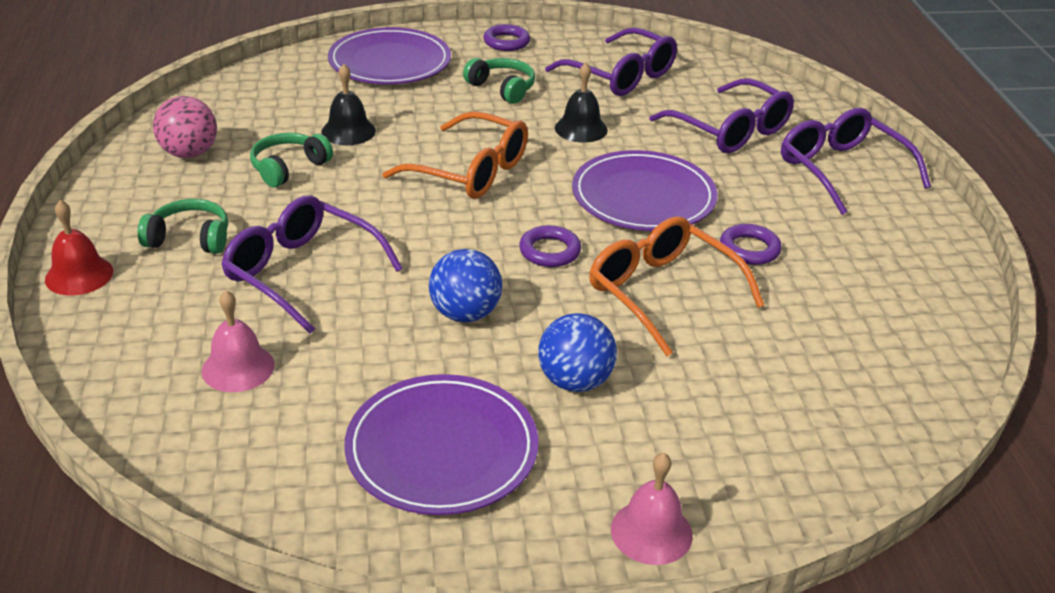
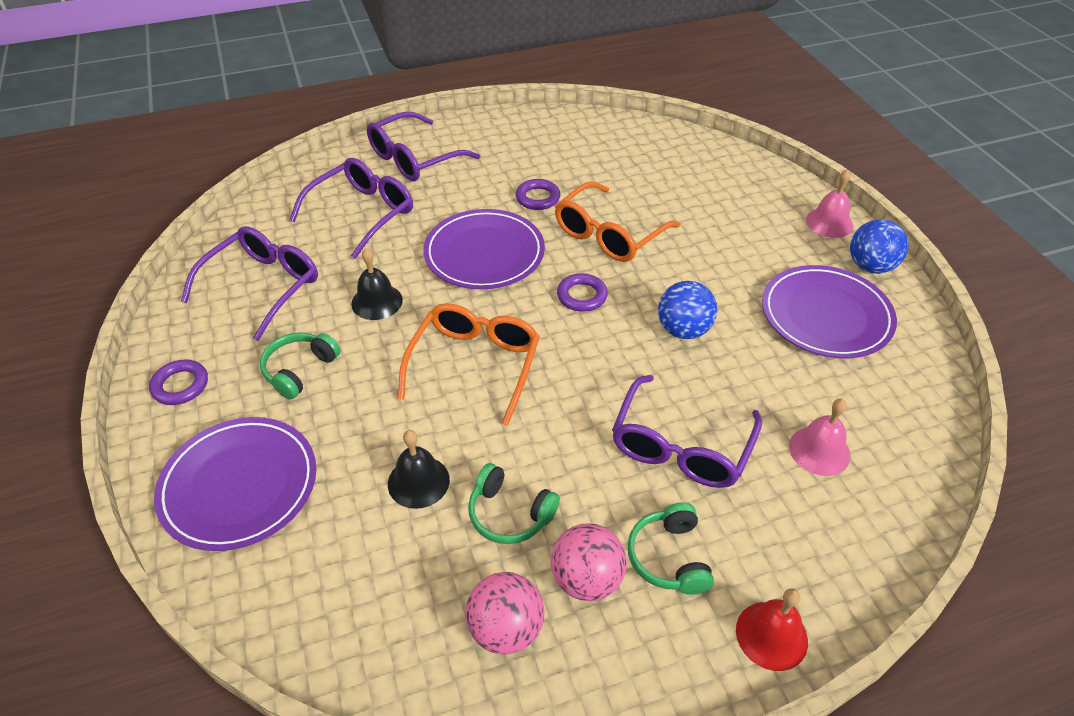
camera: 100 degrees left, 10 degrees up
blue ball [538,313,617,392] -> blue ball moved to [850,219,909,274]
none -> pink ball [551,523,627,601]

